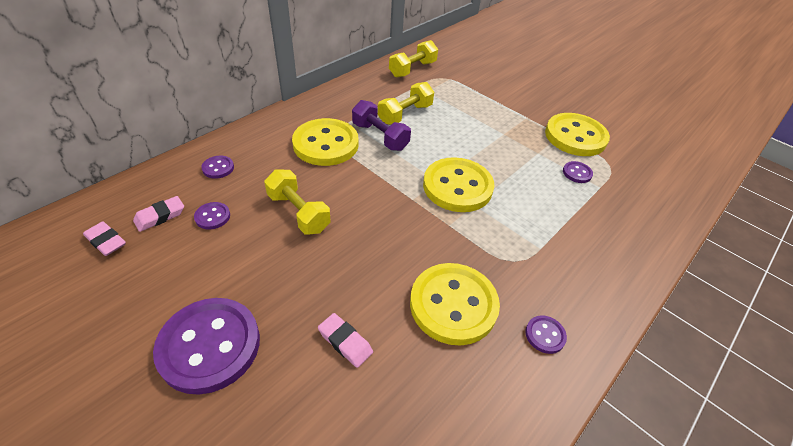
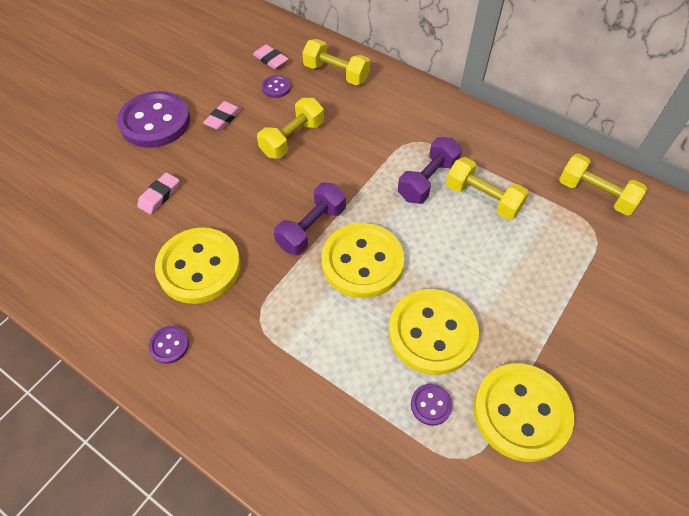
camera: 85 degrees right, 10 degrees up
pink eraser [83,221,126,256] -> pink eraser moved to [203,101,242,131]
purple button [201,156,234,179] -> yellow dumbbell [302,39,370,85]
yellow button [292,118,358,166] -> yellow button moved to [388,289,479,375]
none -> purple dumbbell [274,182,346,255]

